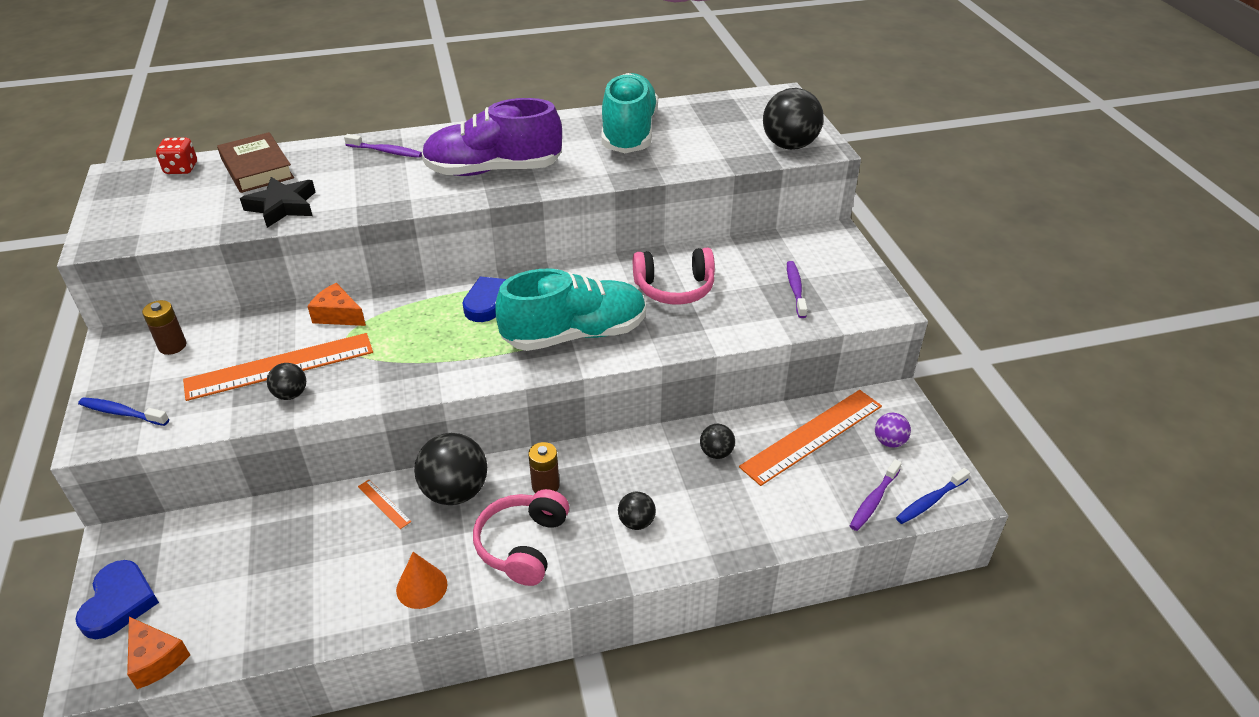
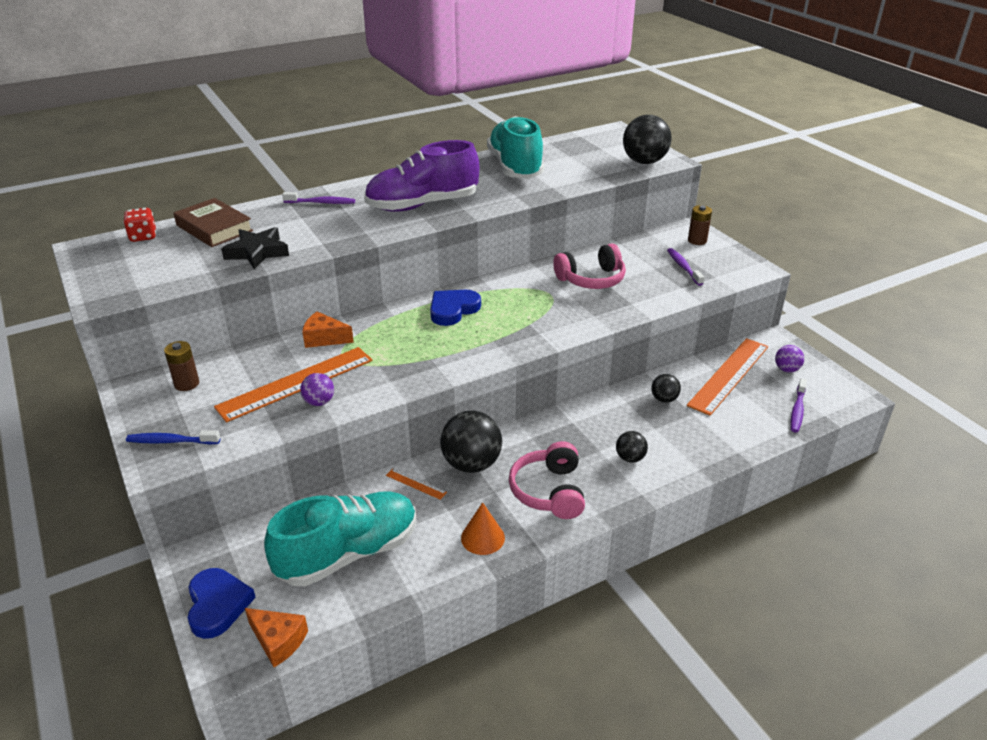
camera: 15 degrees left, 5 degrees down
black ball [267,363,306,400] -> purple ball [300,373,334,406]
turquoise shoe [495,269,646,351] -> turquoise shoe moved to [264,491,417,586]
brown battery [528,442,559,493] -> brown battery moved to [688,205,712,245]
blue toothbrush [896,468,970,524] -> none

